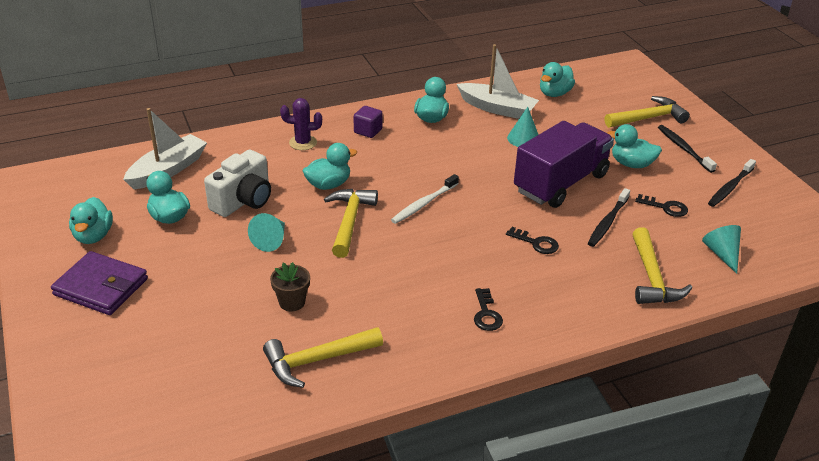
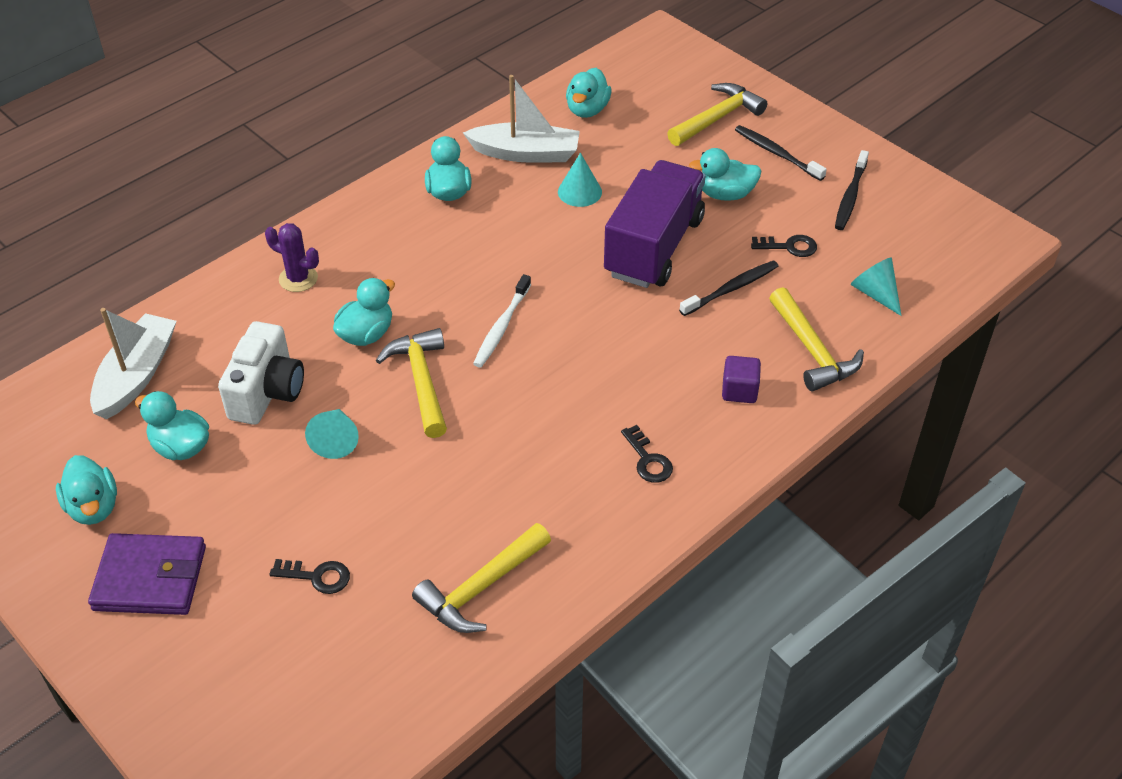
camera: 20 degrees left, 10 degrees up
brown flower pot [270,262,310,311] -> none
purple cactus [280,98,322,150] -> purple cactus turned 45 degrees clockwise [265,223,319,292]
purple cube [353,106,383,138] -> purple cube moved to [722,356,761,403]
black key [506,227,559,254] -> black key moved to [269,559,350,594]
black toothbrush [588,188,630,247] -> black toothbrush turned 135 degrees counterclockwise [679,260,778,316]

